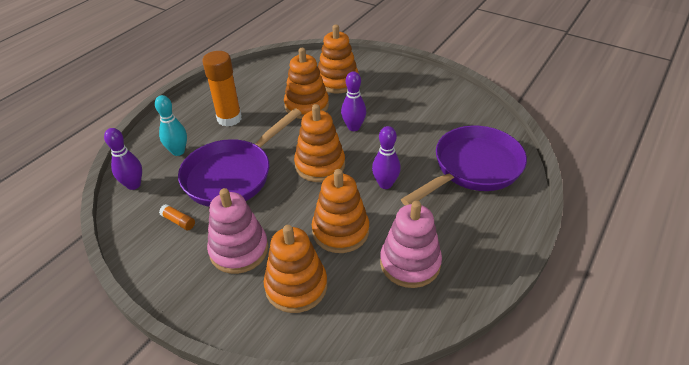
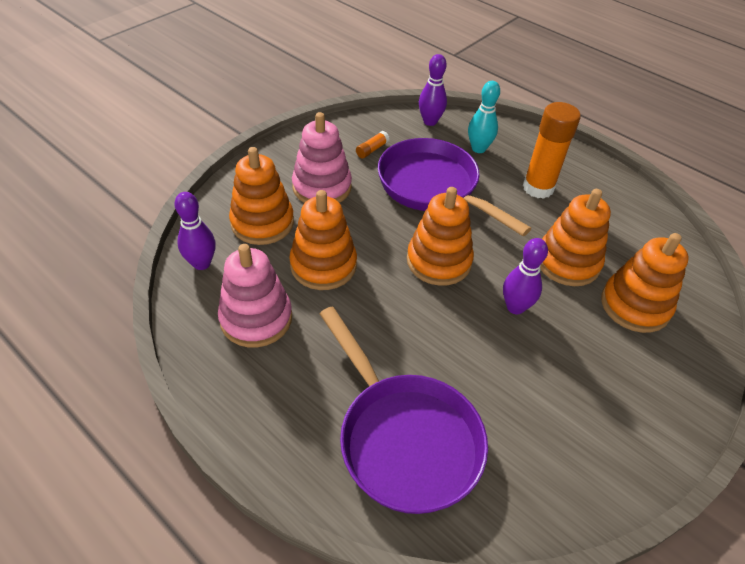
camera: 95 degrees right, 5 degrees up
purple bowling pin [372,126,401,189] -> purple bowling pin moved to [174,192,216,270]

